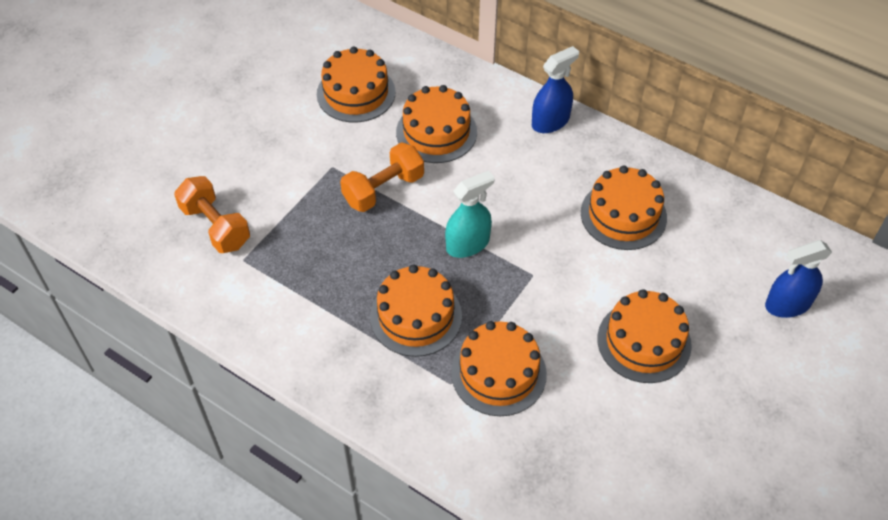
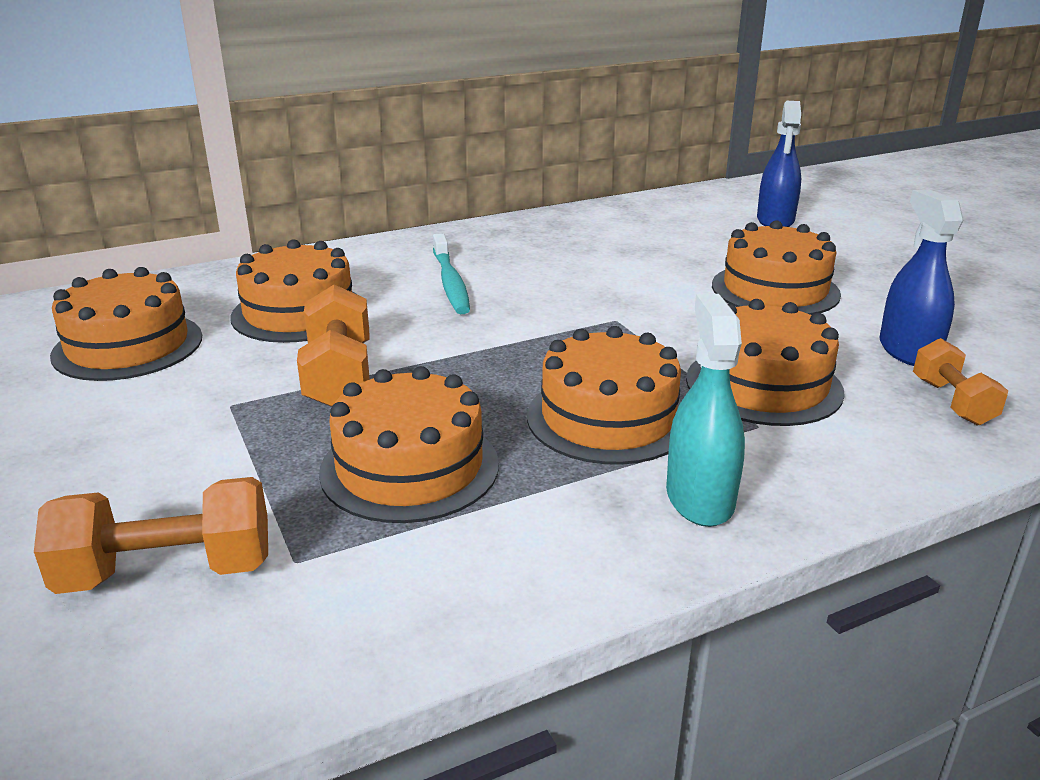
camera: 60 degrees left, 25 degrees down
turquoise spray bottle [445,170,495,258] -> turquoise spray bottle moved to [666,294,745,527]
blue spray bottle [532,46,579,133] -> blue spray bottle moved to [880,190,963,366]
orange cake [581,165,667,250] -> orange cake moved to [319,366,499,523]
none -> turquoise toothbrush [433,233,470,314]
none -> orange dumbbell [913,338,1008,426]

